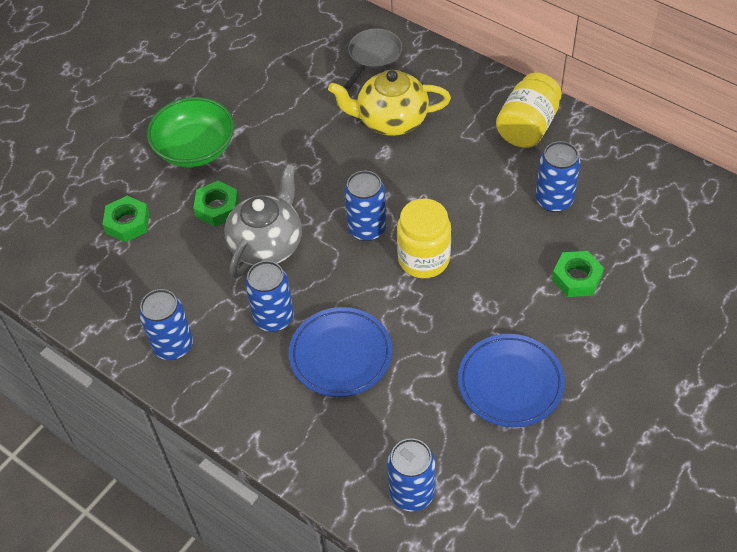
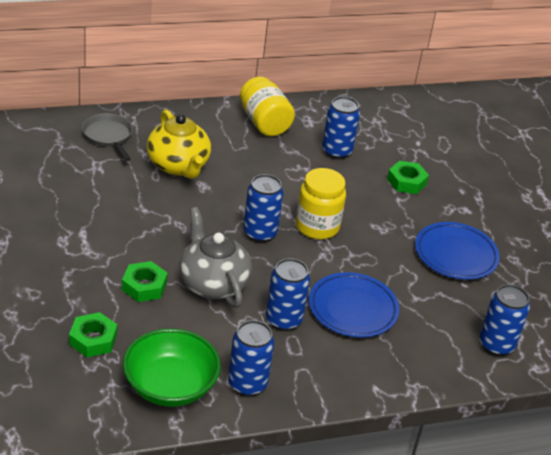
camera: 60 degrees left, 15 degrees down
green bowl [147,97,234,167] -> green bowl moved to [123,328,221,407]
yellow teapot [328,70,451,136] -> yellow teapot turned 60 degrees counterclockwise [147,109,211,179]

